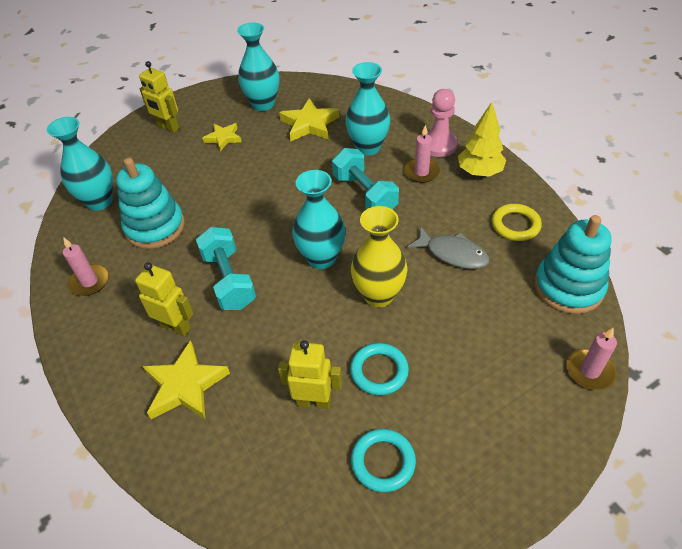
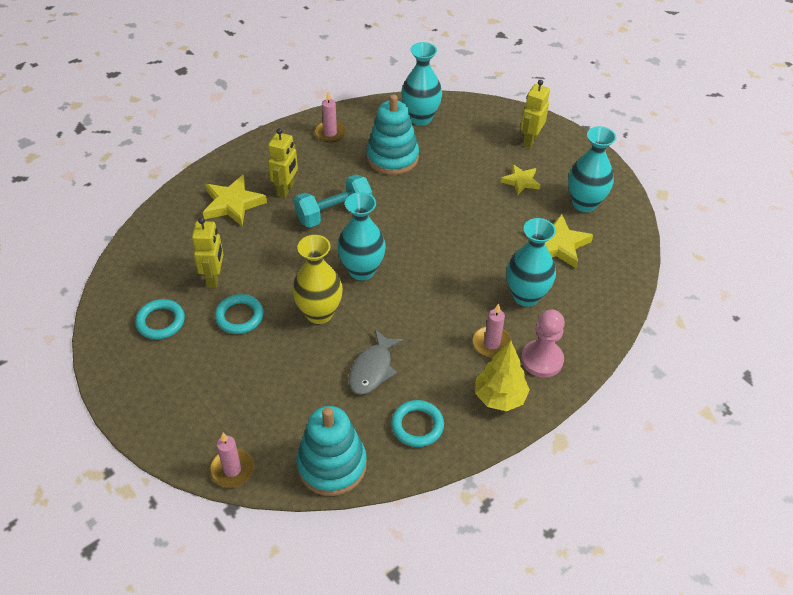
camera: 80 degrees right, 0 degrees up
turquoise dumbbell [332,148,399,210] -> none
yellow ring [492,204,542,241] -> turquoise ring [391,400,444,447]

